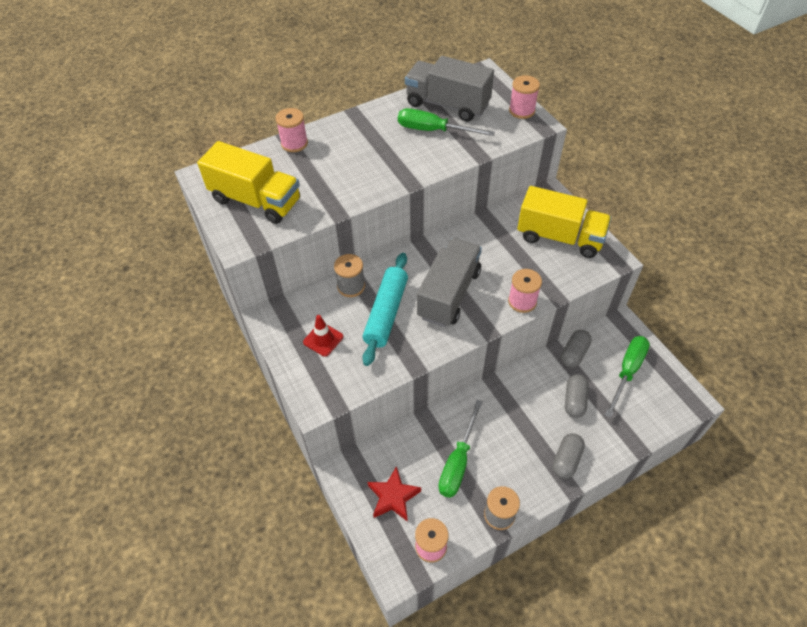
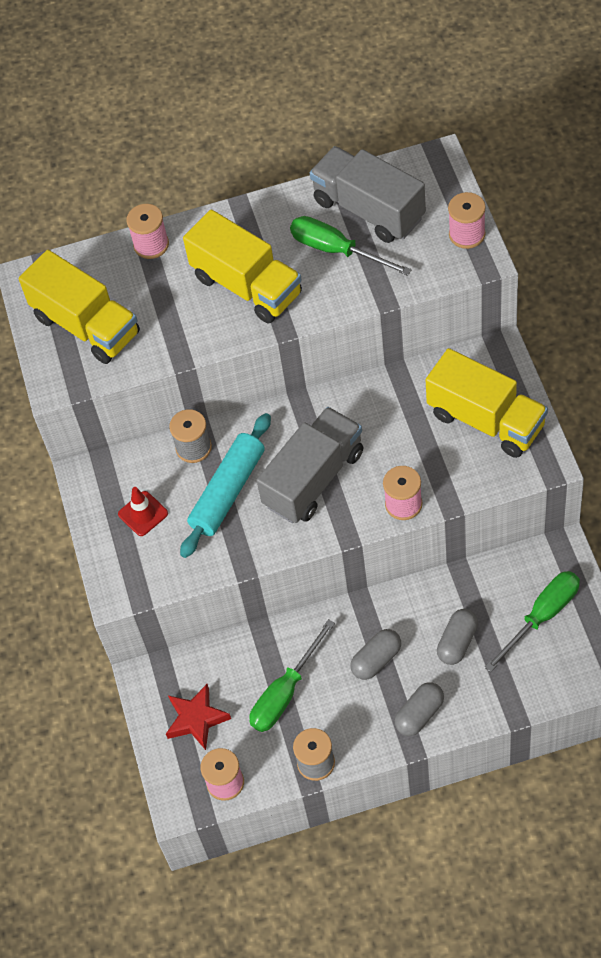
camera: 20 degrees right, 5 degrees up
grey capsule [561,330,592,367] -> grey capsule moved to [351,629,401,680]
none -> yellow truck [183,209,302,323]

